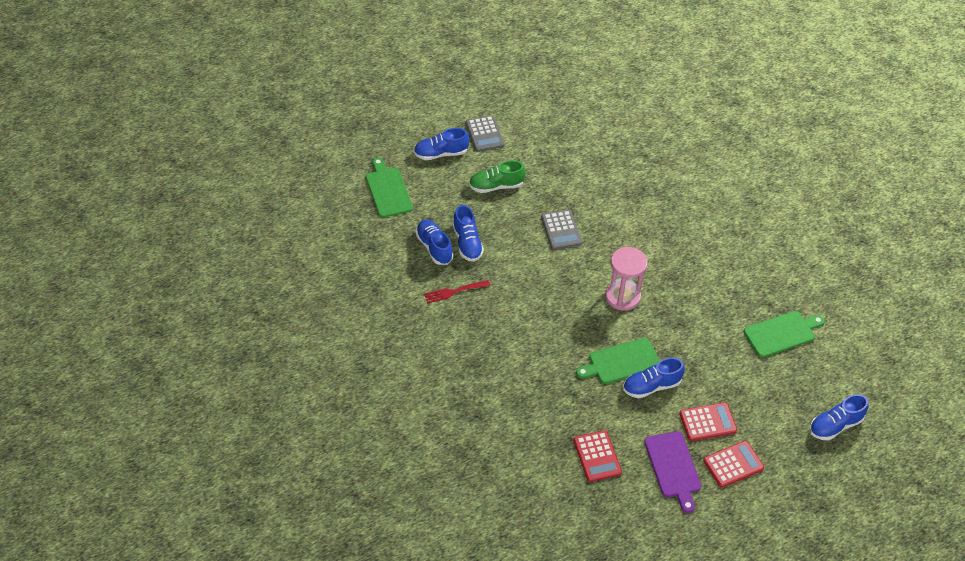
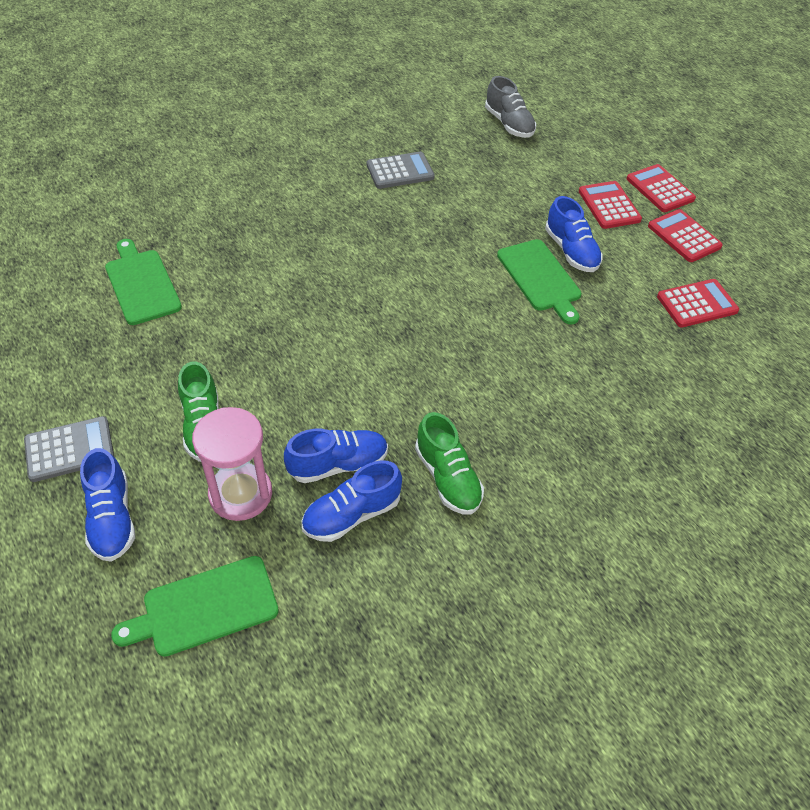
camera: 95 degrees left, 0 degrees up
red fork [424,280,490,303] -> green shoe [415,412,484,514]
grey calculator [541,210,582,250] -> grey calculator moved to [367,152,435,189]
pink hourglass [605,247,648,311] -> pink hourglass moved to [192,407,272,521]
purple cutting board [644,431,701,513] -> red calculator [648,209,723,262]
green cutting board [744,311,825,358] -> green cutting board moved to [105,239,182,325]
blue shoe [809,394,869,441] -> none
none -> grey shoe [485,76,536,138]

